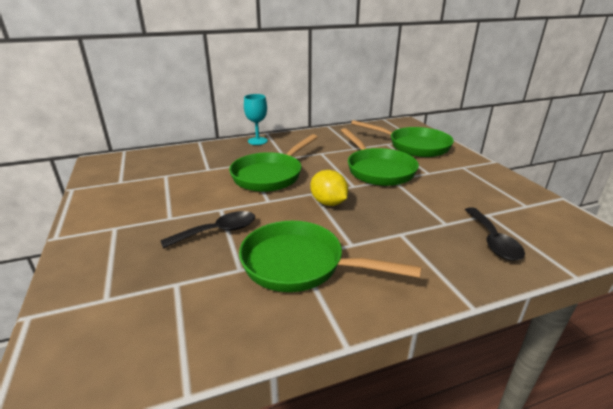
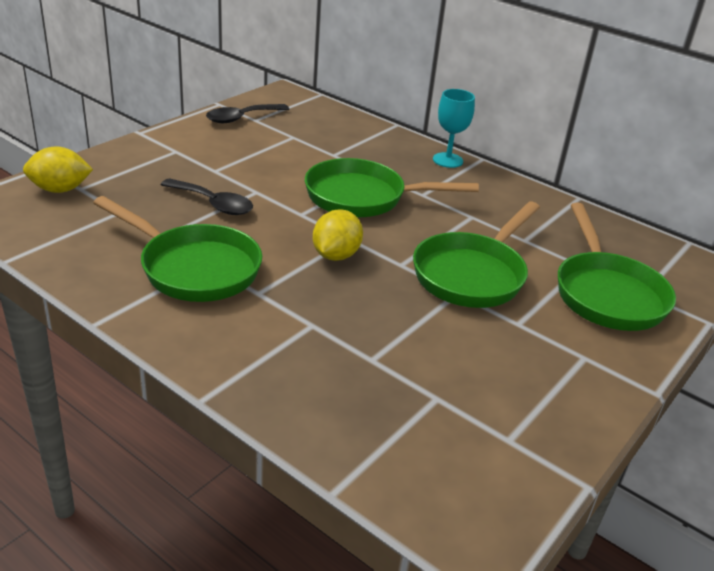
camera: 55 degrees right, 5 degrees up
green pan [239,221,422,292] -> green pan turned 135 degrees clockwise [93,196,262,302]
black spoon [465,207,525,261] -> black spoon moved to [206,104,289,123]
none -> yellow lemon [23,146,93,193]

